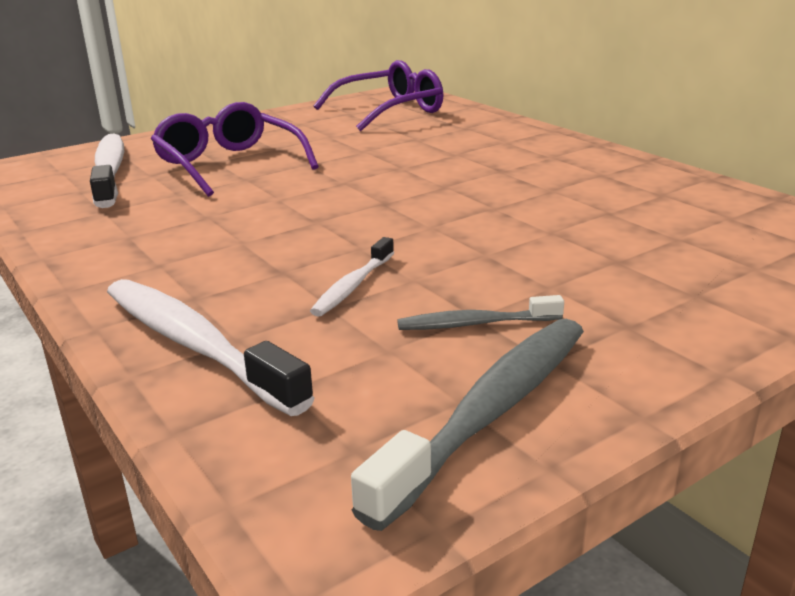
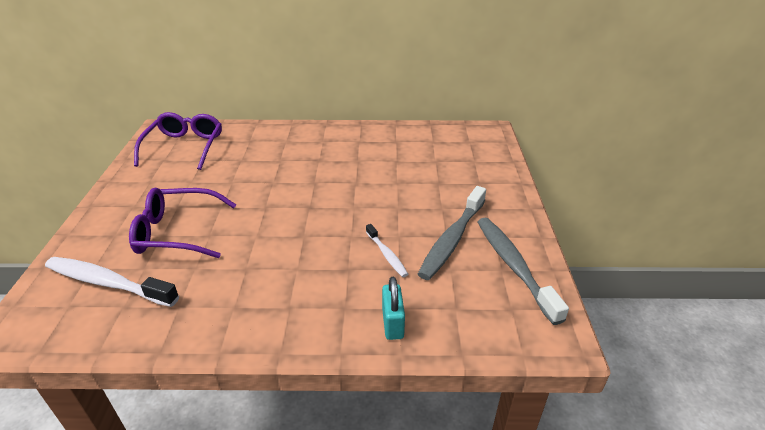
camera: 55 degrees left, 10 degrees up
white toothbrush [107,279,314,416] -> turquoise padlock [382,277,405,340]
grey toothbrush [397,295,564,330] -> grey toothbrush [418,186,486,280], size x1.90

